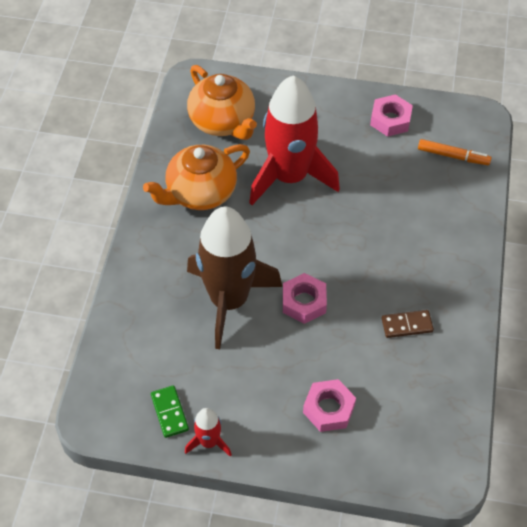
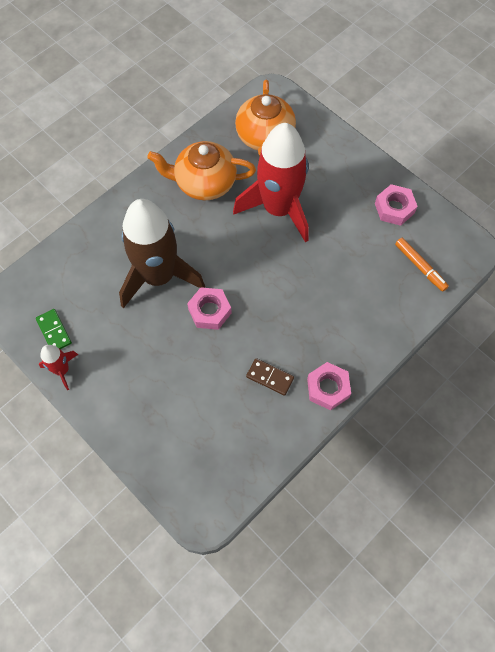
camera: 35 degrees right, 10 degrees up
green domino [151,385,189,438] -> green domino turned 45 degrees counterclockwise [36,309,72,349]
pink nut [303,379,356,432] -> pink nut moved to [307,362,351,410]

